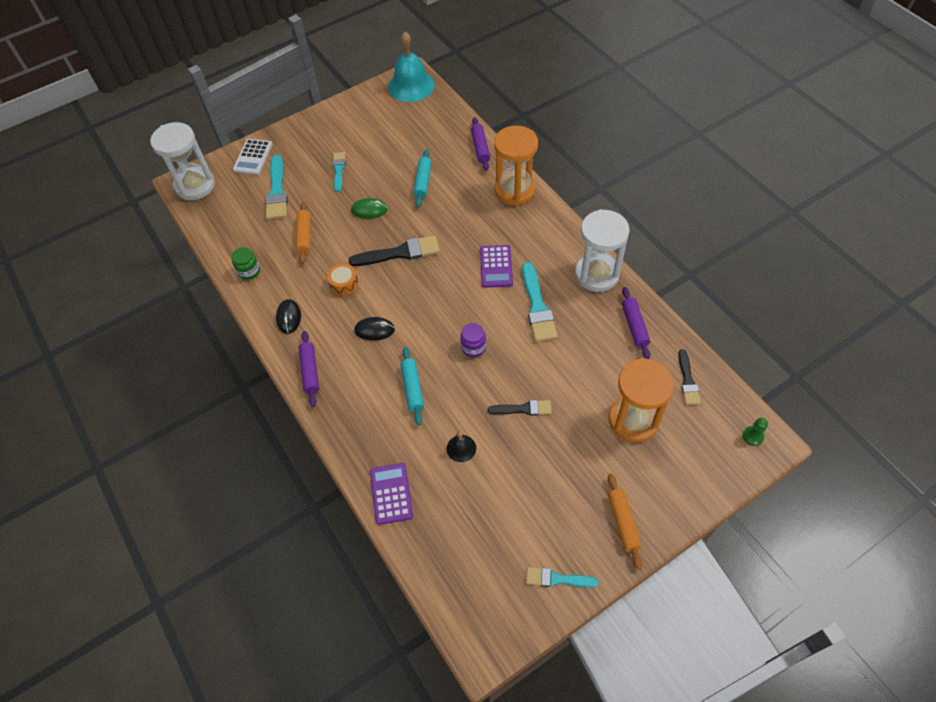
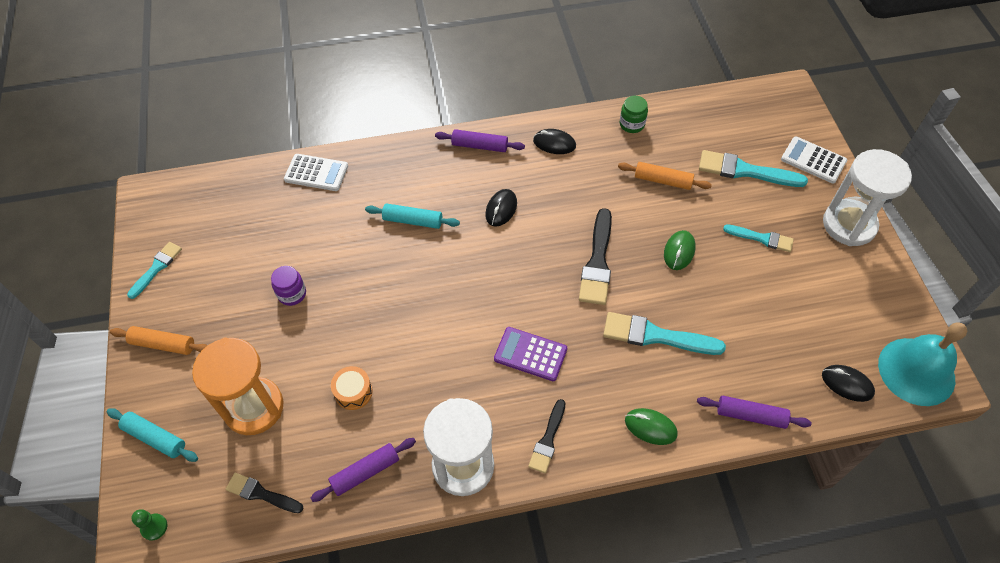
camera: 110 degrees right, 0 degrees up
white hourglass [150,122,215,200] -> white hourglass moved to [823,149,912,246]
orange drum [327,263,358,296] -> orange drum moved to [331,366,373,410]
purple calculator [370,463,413,525] -> white calculator [284,154,348,191]
turquoise rolling pin [414,150,432,207] -> turquoise rolling pin moved to [107,408,198,462]
black bell [447,431,476,462] -> none
purple jar [460,323,486,357] -> purple jar moved to [271,266,306,306]
black brush [488,400,552,416] -> black brush moved to [528,399,565,473]
orange hourglass [494,126,538,206] -> green mouse [625,408,678,445]
turquoise brush [522,262,557,342] -> turquoise brush moved to [603,312,726,355]
purple rolling pin [622,287,651,359] -> purple rolling pin turned 45 degrees counterclockwise [311,438,416,502]
none -> black mouse [822,365,875,402]

